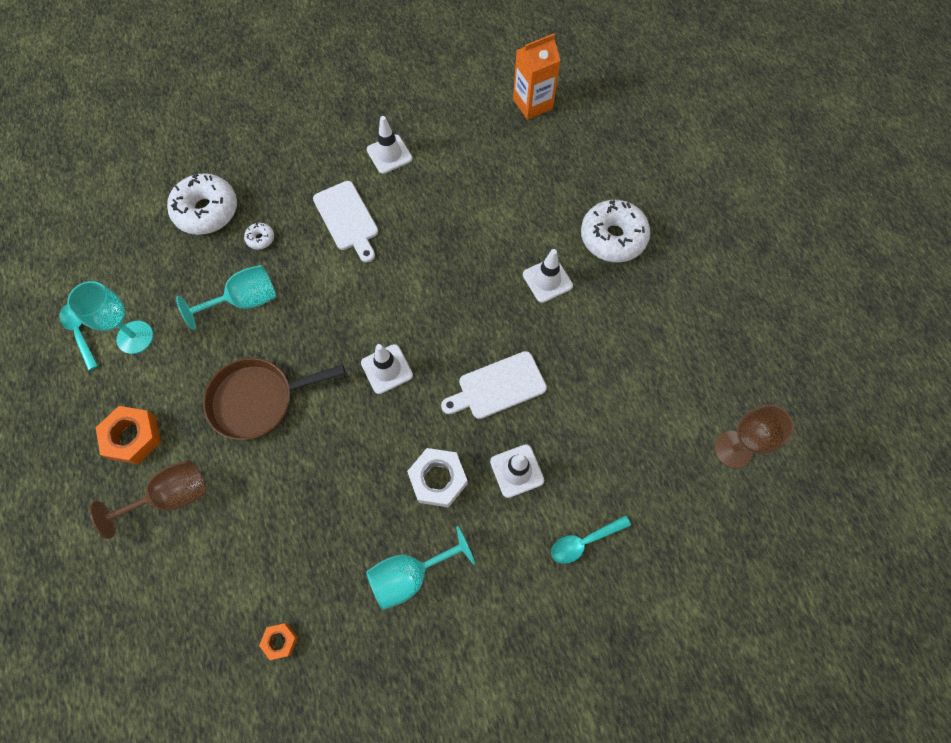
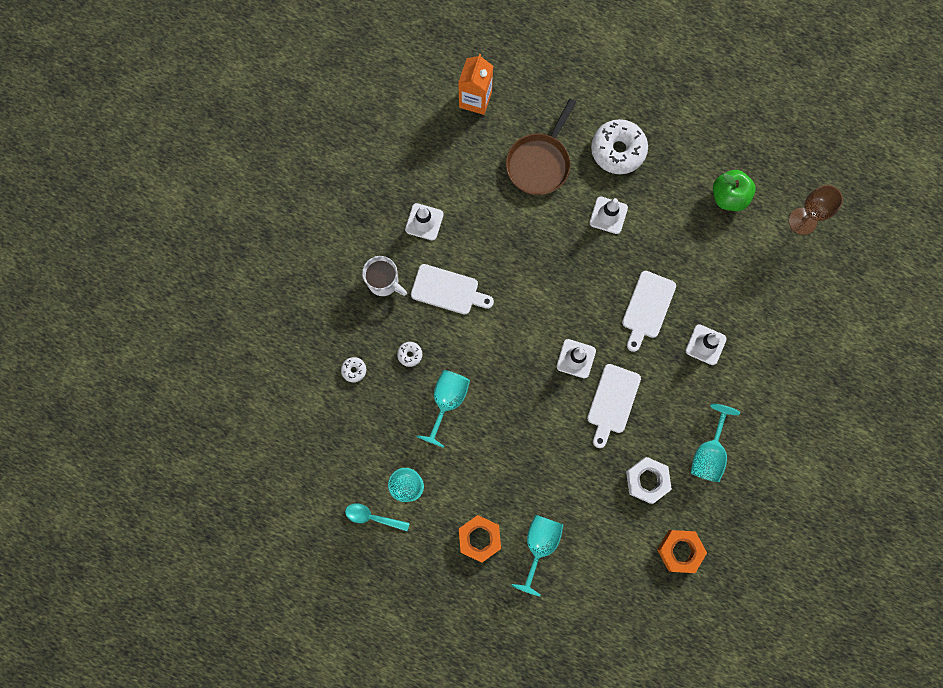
camera: 45 degrees left, 10 degrees up
brown goblet [89,460,206,539] -> turquoise goblet [511,515,563,596]
white donut [167,173,237,235] -> white donut [341,357,366,382], size x0.43
brown pan [203,358,345,440] -> brown pan moved to [506,99,576,195]
orange nut [259,623,298,660] -> orange nut [657,530,707,573], size x1.83
white nut [407,448,468,508] -> white nut moved to [626,457,672,504]
turquoise spoon [551,515,631,564] -> none
none -> white mug [362,256,407,296]
none -> white cutting board [587,364,641,448]
none -> green apple [713,170,756,211]

